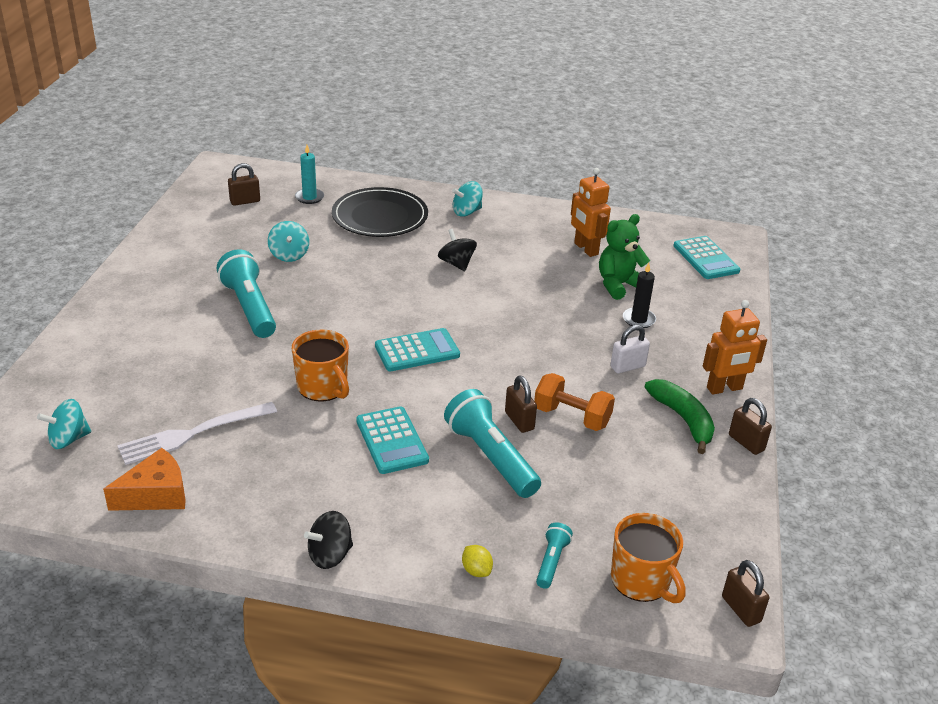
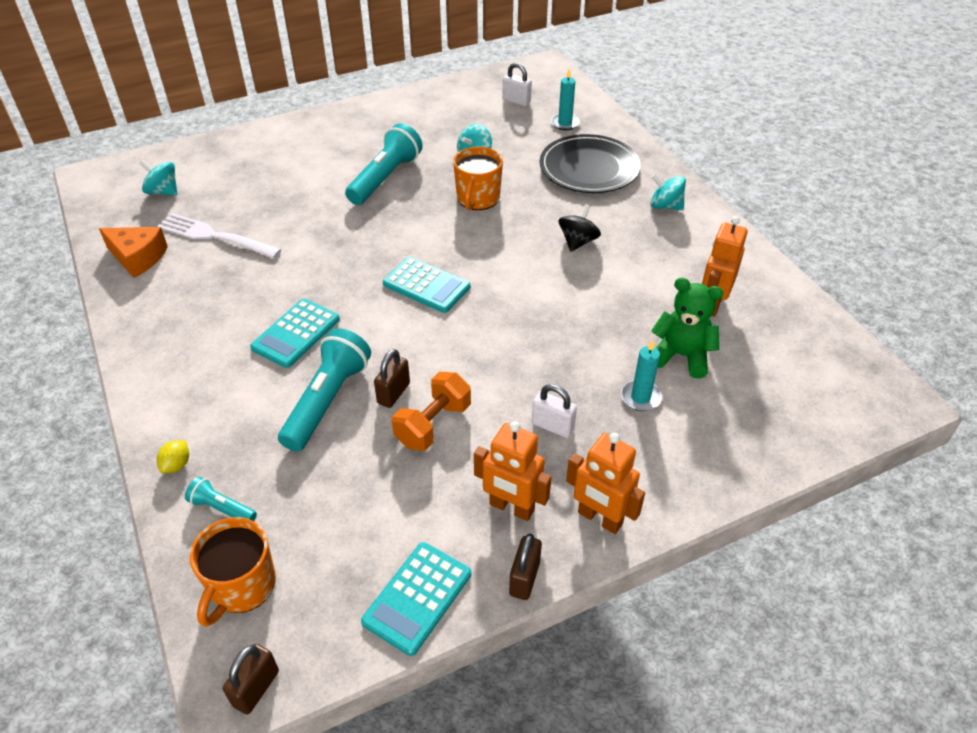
camera: 55 degrees right, 10 degrees up
brown padlock [228,163,260,206] -> white padlock [503,63,532,106]
orange mug [292,330,349,401] -> orange mug moved to [453,147,503,210]
black spinning top [304,511,353,569] -> none
orange dumbbell [534,373,615,431] -> orange dumbbell turned 45 degrees clockwise [392,372,471,451]
turquoise flashlight [536,523,573,589] -> turquoise flashlight turned 135 degrees counterclockwise [185,477,257,521]
black candle [623,263,656,328] -> turquoise candle [621,339,662,411]
green banana [645,379,715,454] -> orange robot [474,421,551,521]
turquoise calculator [674,236,741,279] -> turquoise calculator moved to [361,542,471,656]

